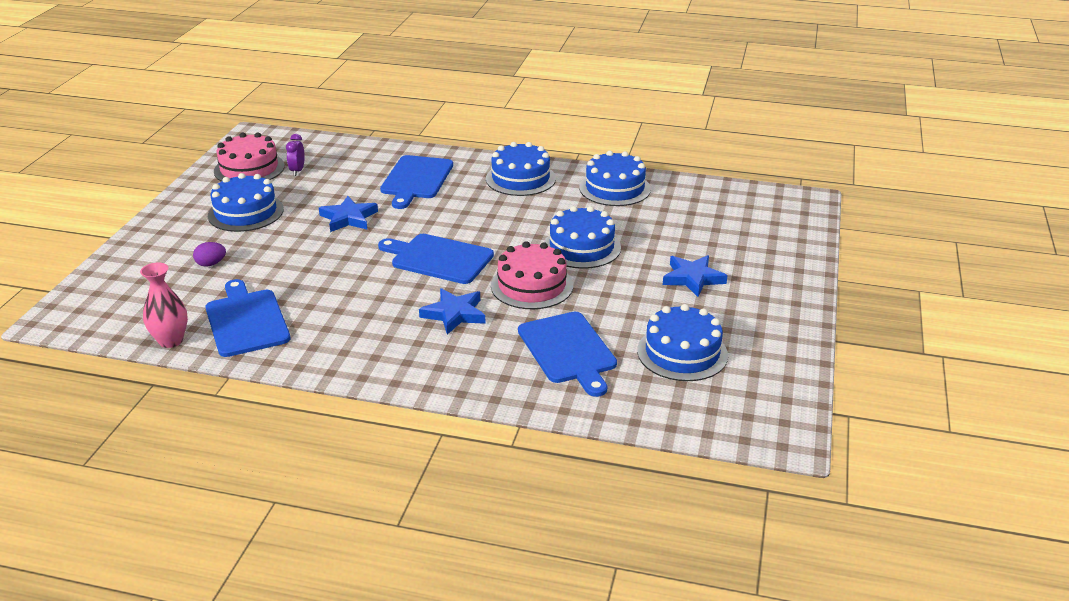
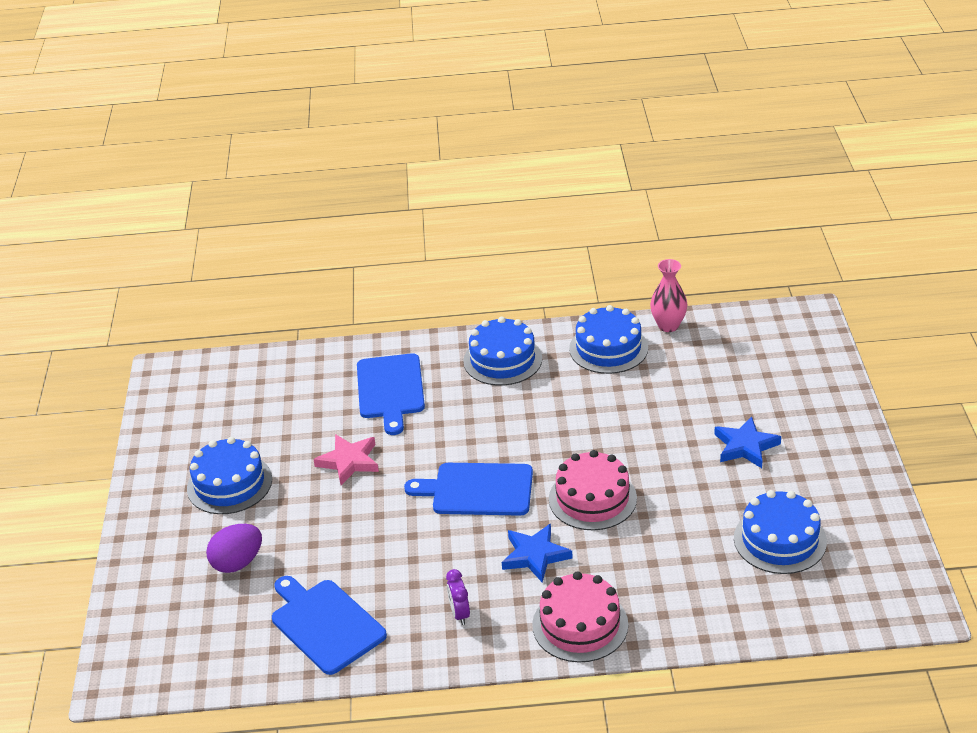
camera: 15 degrees left, 5 degrees up
pink vase [140,262,188,348] -> pink vase moved to [650,259,687,332]
purple egg [193,242,226,267] -> purple egg [206,524,262,573], size x1.64
pink cake [214,132,285,182] -> pink cake moved to [532,571,628,662]
purple clock [286,134,305,176] -> purple clock moved to [446,569,470,625]
blue star [319,196,378,232] -> pink star [313,434,379,485]
blue cutting board [518,312,617,397] -> none
blue cake [544,206,621,269] -> none

